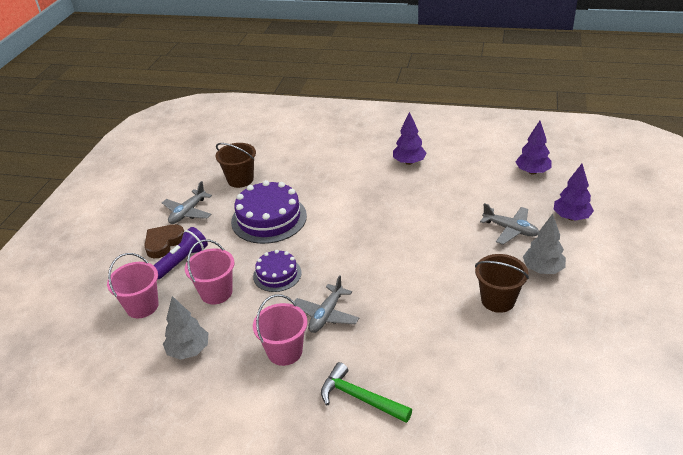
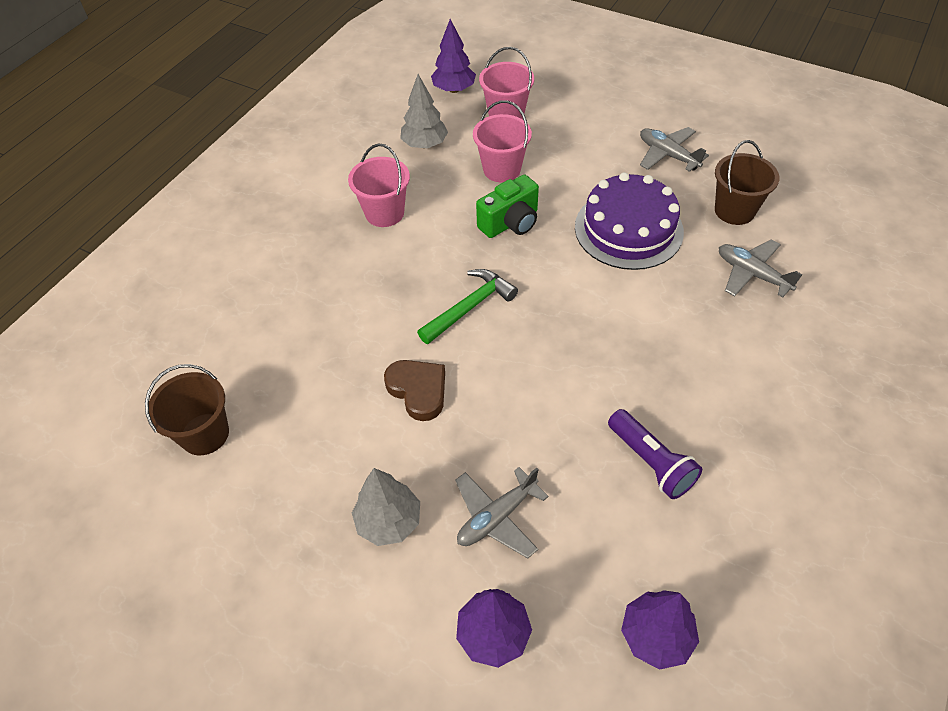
camera: 105 degrees right, 15 degrees up
brown heart [144,224,184,258] -> brown heart moved to [384,360,445,421]
purple flashlight [153,227,208,279] -> purple flashlight moved to [608,409,702,499]
purple cake [253,250,302,292] -> green camera [476,175,539,238]
grey plane [294,275,359,333] -> grey plane moved to [719,239,803,297]
green hammer [321,362,412,423] -> green hammer moved to [417,269,518,344]
purple tree [393,112,427,165] -> purple tree moved to [431,19,476,93]
brown bucket [475,254,529,313] -> brown bucket moved to [145,364,229,455]

